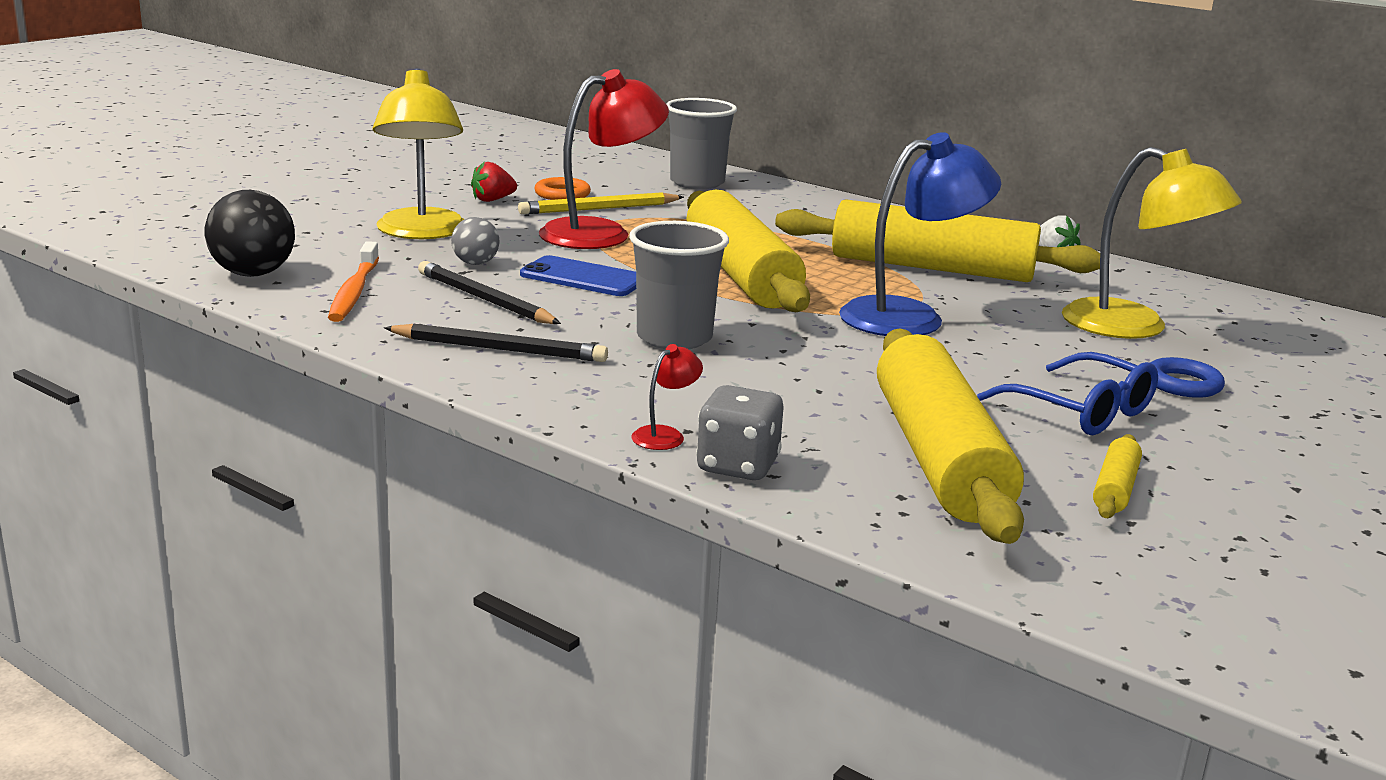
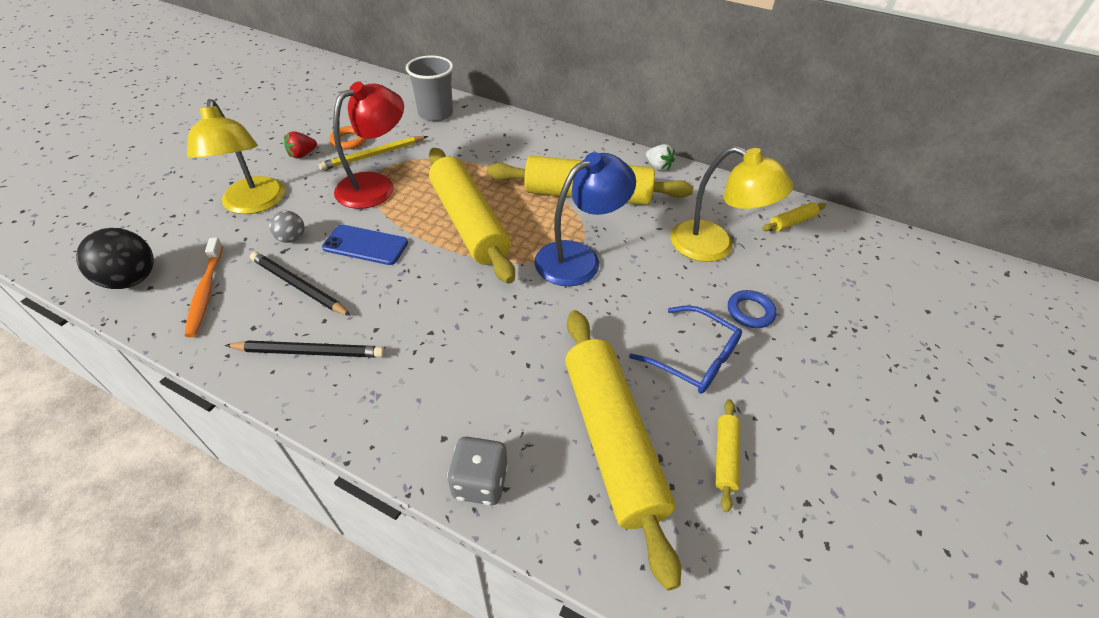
camera: 10 degrees left, 25 degrees up
grey cup [629,221,729,349] -> none
red lamp [631,344,703,450] -> none
none -> yellow rolling pin [762,202,826,231]

